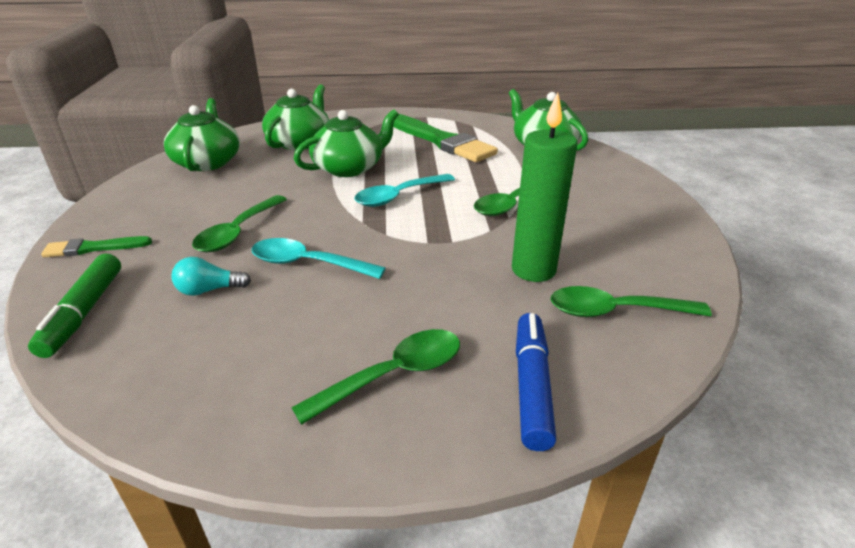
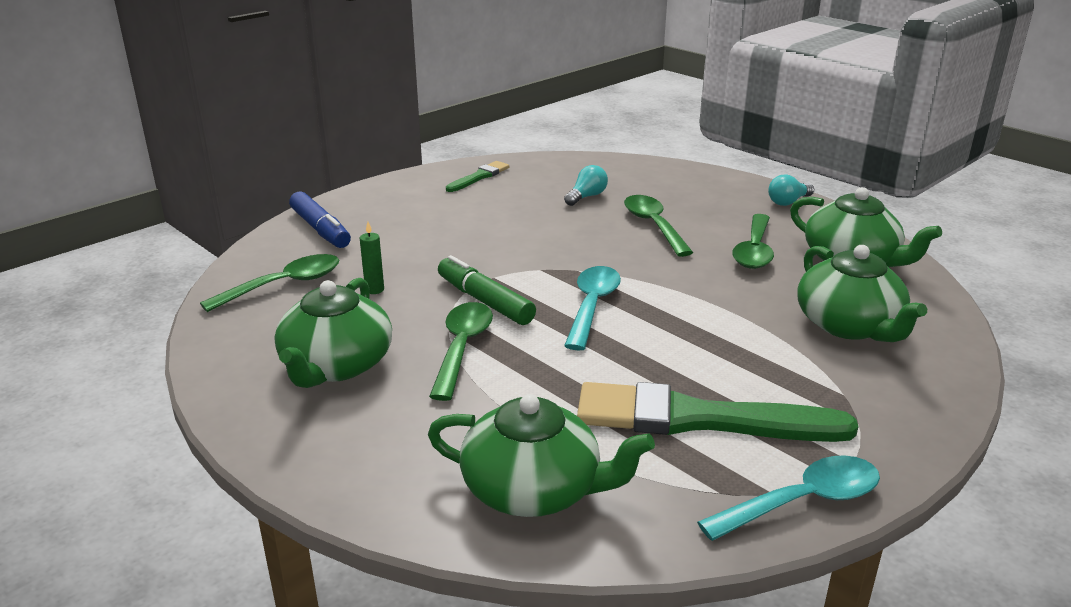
camera: 140 degrees right, 5 degrees down
green marker [28,253,121,358] -> green marker moved to [438,255,536,325]
green brush [41,236,152,258] -> green brush moved to [446,161,509,192]
turquoise spoon [251,238,386,279] -> turquoise spoon moved to [697,455,880,541]
green spoon [291,329,460,425] -> green spoon moved to [732,214,774,269]
green teapot [294,109,399,177] -> green teapot moved to [275,278,392,388]
green candle [512,92,578,282] -> green candle [360,222,384,294], size x0.42
none -> turquoise light bulb [768,175,814,206]

